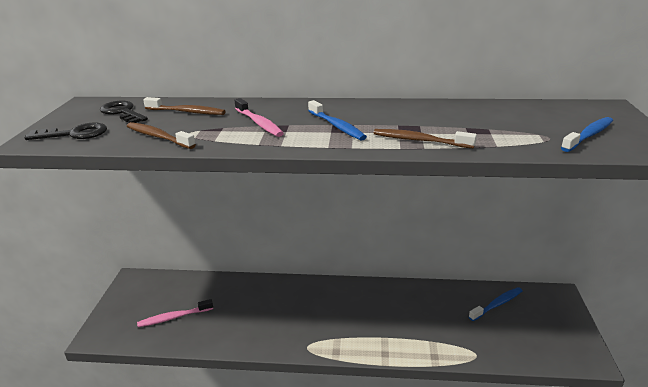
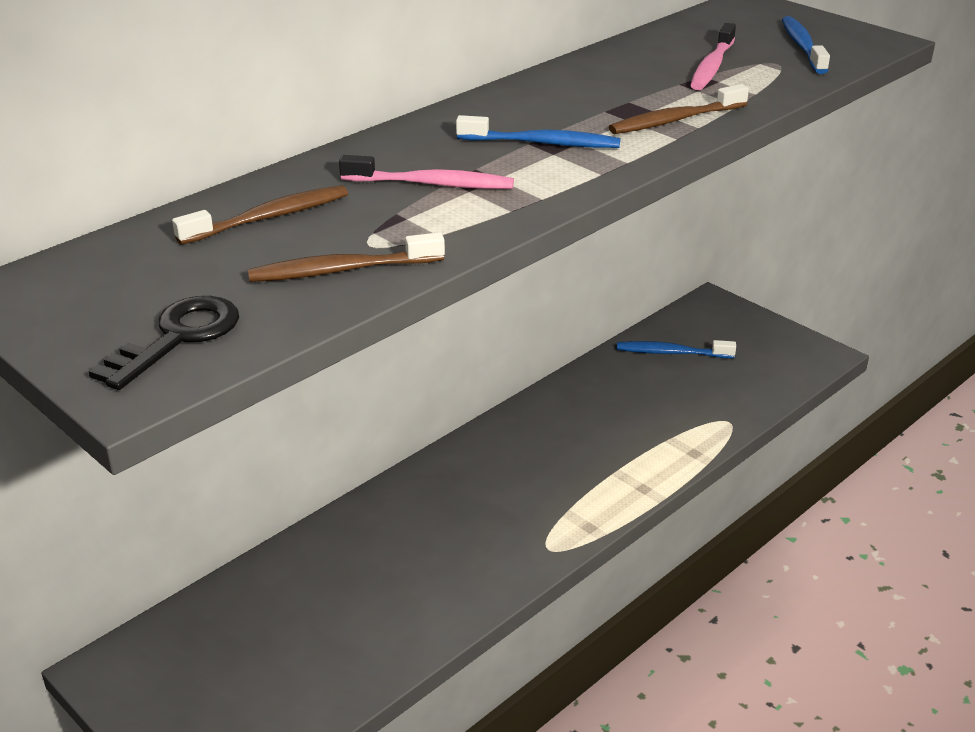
camera: 50 degrees left, 5 degrees up
black key [100,101,148,123] -> none
pink toothbrush [137,299,213,327] -> pink toothbrush moved to [690,23,736,90]
blue toothbrush [469,287,522,321] -> blue toothbrush turned 90 degrees counterclockwise [617,340,736,358]

